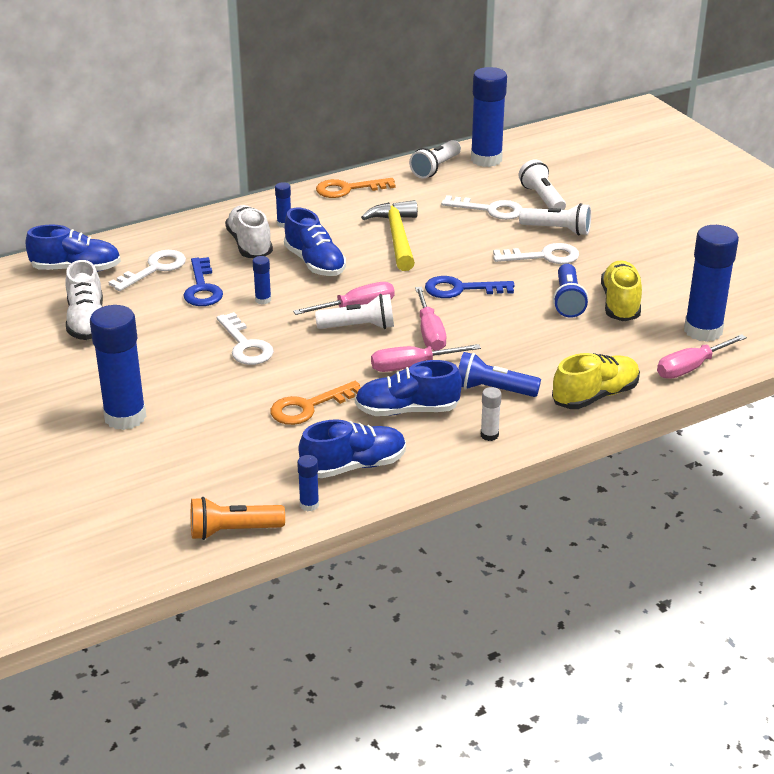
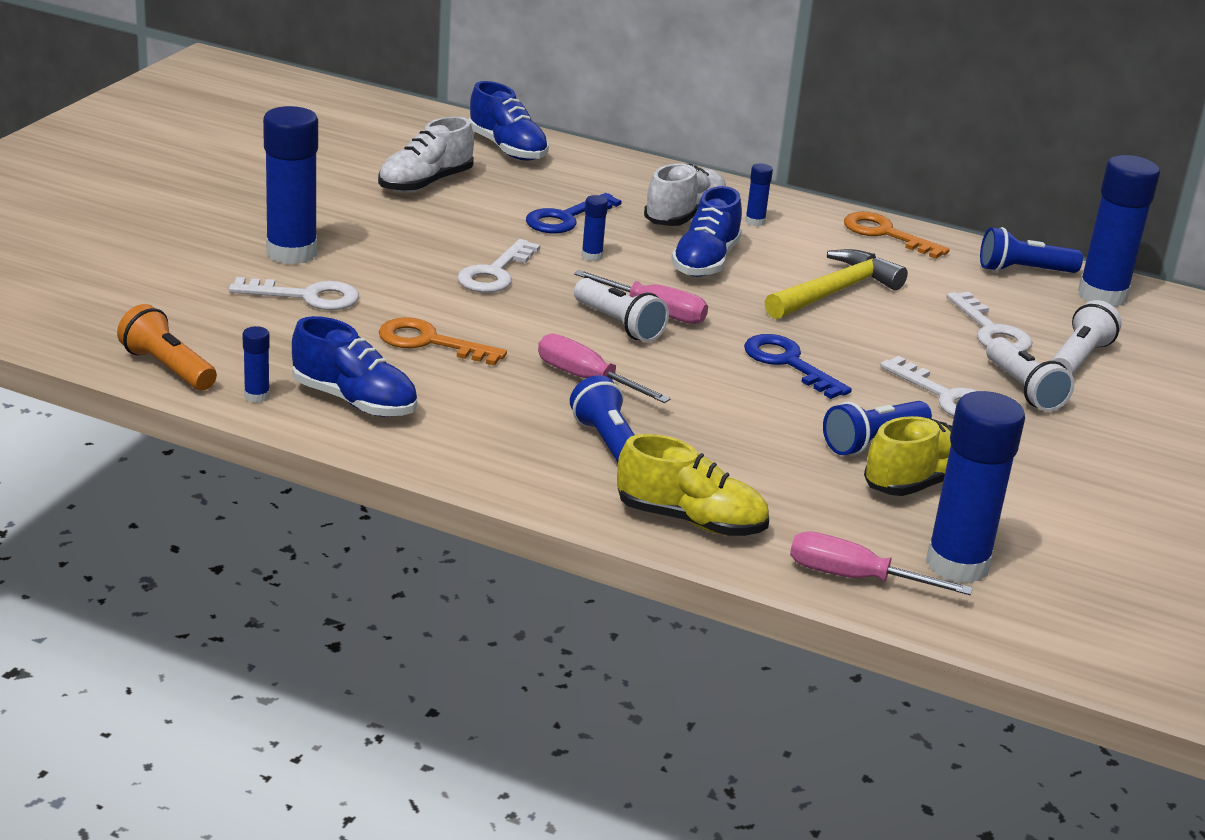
camera: 50 degrees right, 5 degrees down
white key [108,250,186,291] -> white key moved to [229,277,359,310]
blue shoe [355,360,462,416] -> none
white flashlight [409,140,461,179] -> blue flashlight [980,227,1083,273]
pink screwdriver [415,287,446,351] -> none
white glue stick [481,387,502,441] -> none

